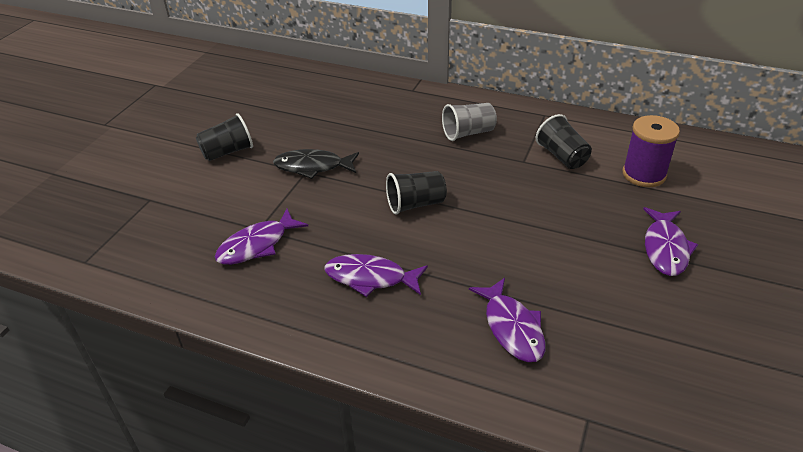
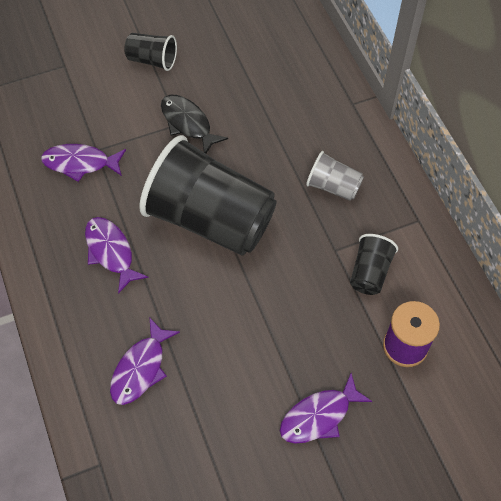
camera: 45 degrees right, 20 degrees up
black cup [386,171,447,215] -> black cup [139,135,277,256], size x2.25

